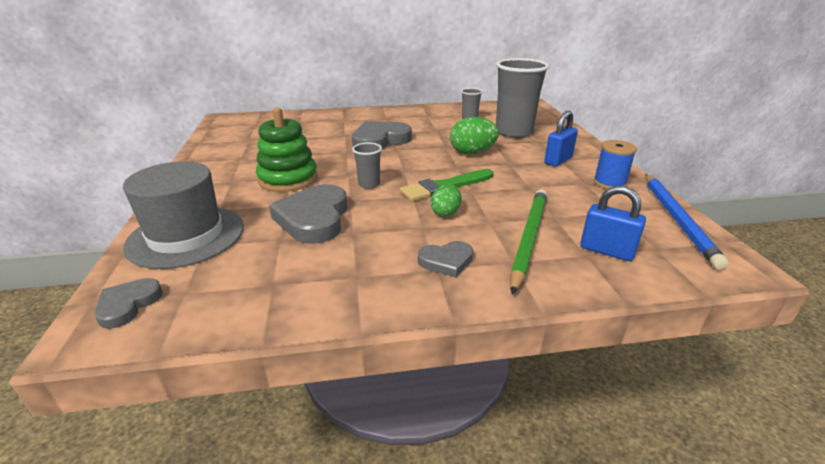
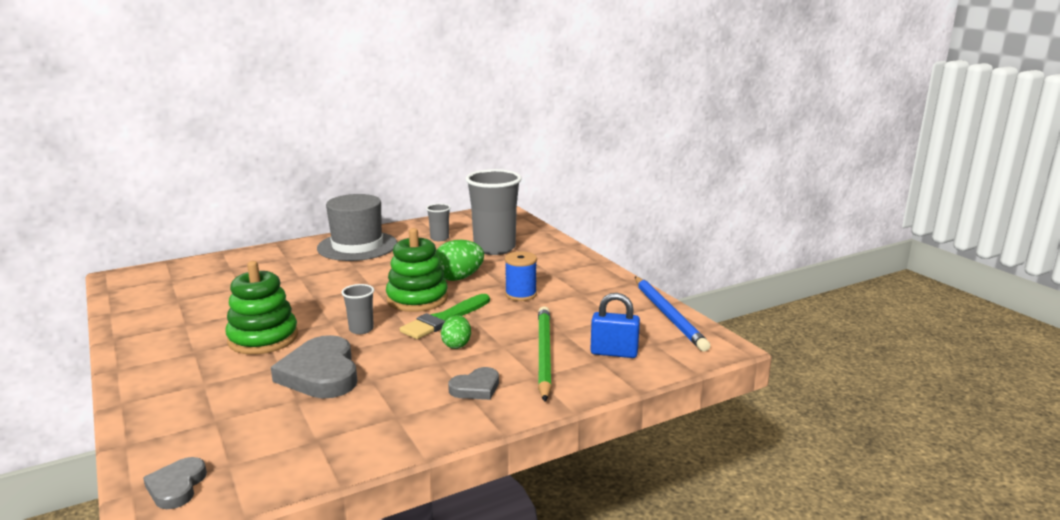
camera: 20 degrees left, 10 degrees down
grey hat [123,161,244,269] -> grey hat moved to [317,194,397,261]
grey heart [352,121,412,150] -> none
blue padlock [544,111,578,166] -> none
blue spool [593,140,637,189] -> blue spool moved to [505,251,537,301]
none -> green stacking toy [386,228,448,312]

